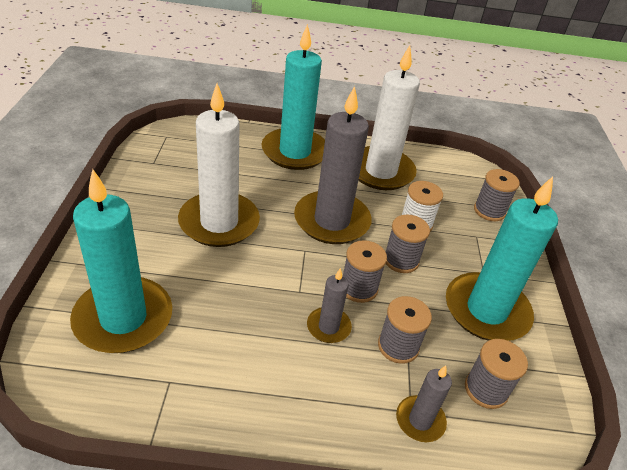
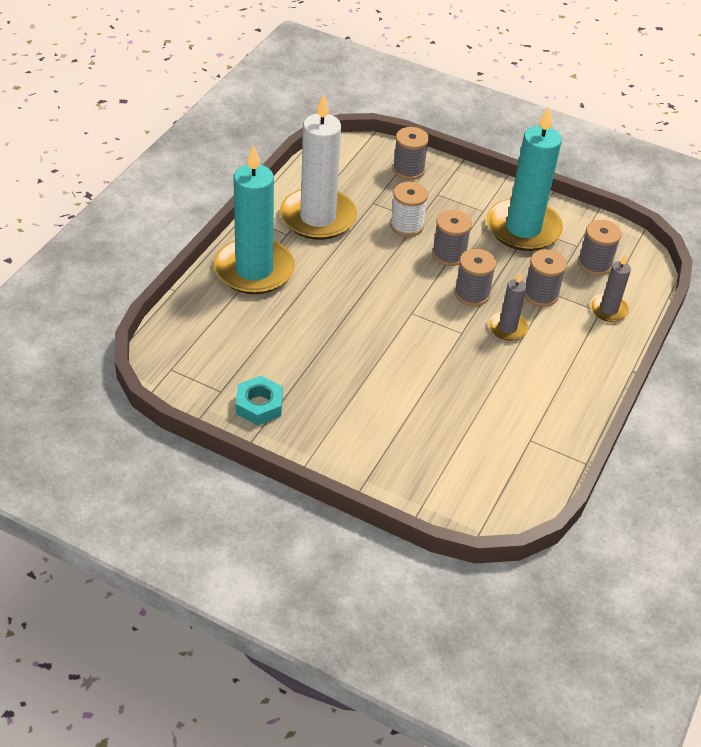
camera: 65 degrees left, 5 degrees up
turquoise candle [70,169,172,353] -> none
white candle [178,84,260,247] -> none
grey candle [294,86,372,244] -> none
none -> turquoise nut [236,376,283,425]

